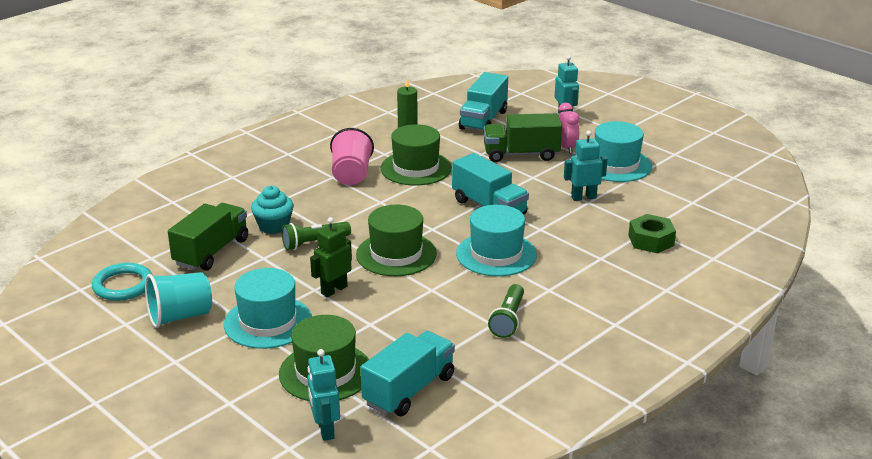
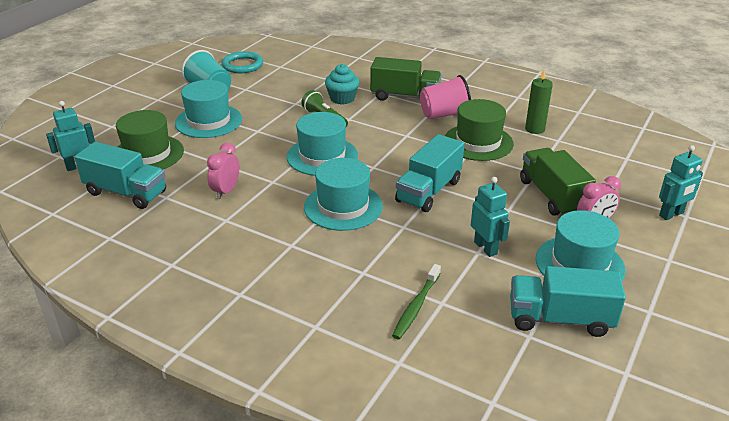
camera: 75 degrees right, 5 degrees up
green truck [168,203,248,271] -> green truck moved to [370,57,442,101]
green robot [310,217,352,297] -> none
green hat [356,205,437,276] -> turquoise hat [286,112,358,176]
turquoise truck [459,72,508,133] -> turquoise truck moved to [510,266,626,337]
green flashlight [488,284,524,338] -> none
green nut [628,214,676,253] -> green toothbrush [392,264,441,340]
none -> pink clock [207,143,239,199]

